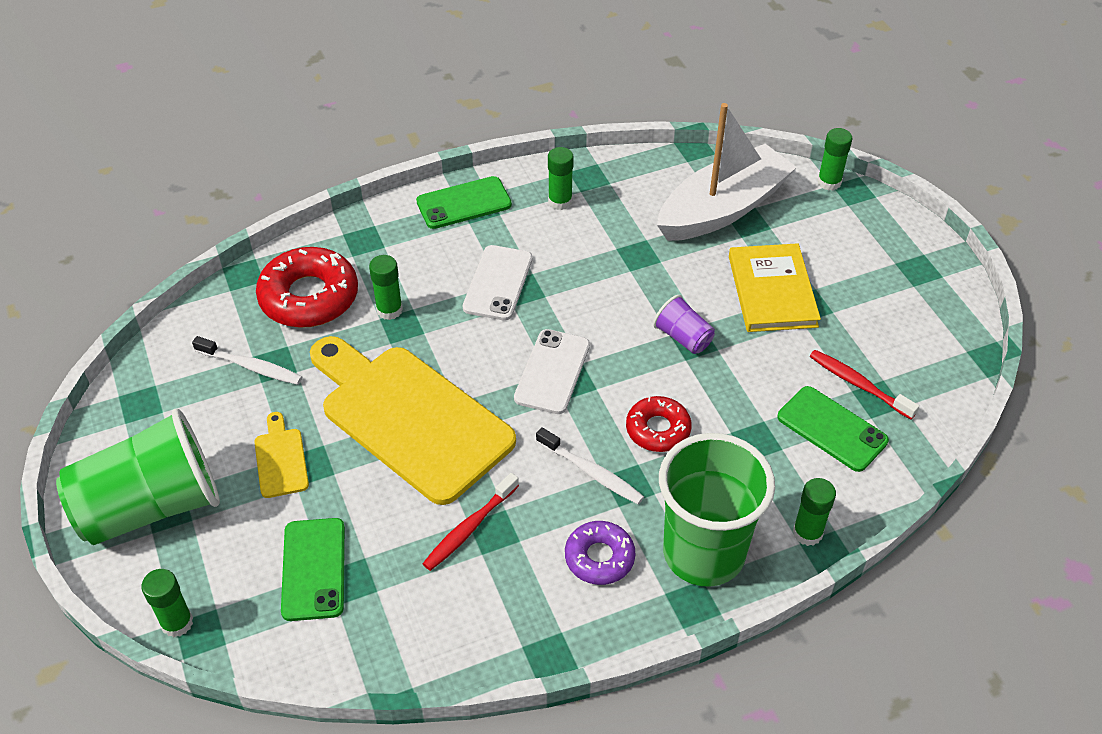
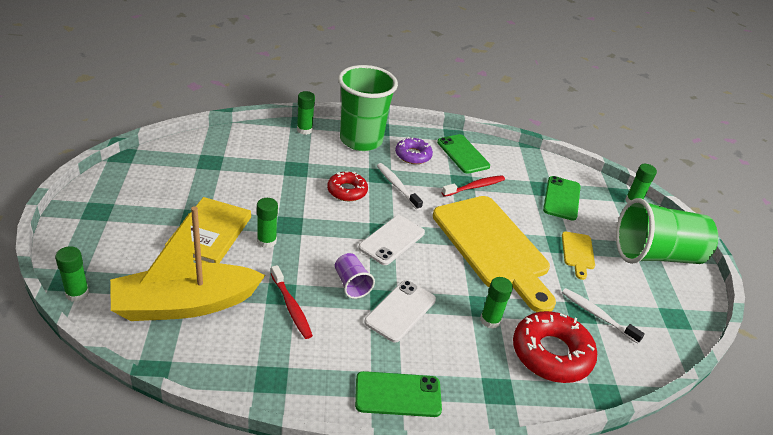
camera: 165 degrees left, 10 degrees down
green glue stick [548,147,574,210] -> green glue stick moved to [257,198,278,248]
purple cup [653,295,715,354] -> purple cup moved to [335,253,375,299]
white boat [657,103,797,241] -> yellow boat [110,206,265,321]
green phone [777,386,889,472] -> green phone moved to [437,134,490,174]
red toothbrush [810,350,919,419] -> red toothbrush moved to [271,265,313,339]

